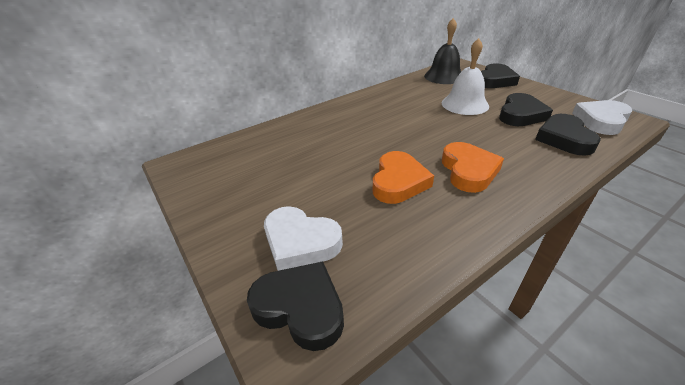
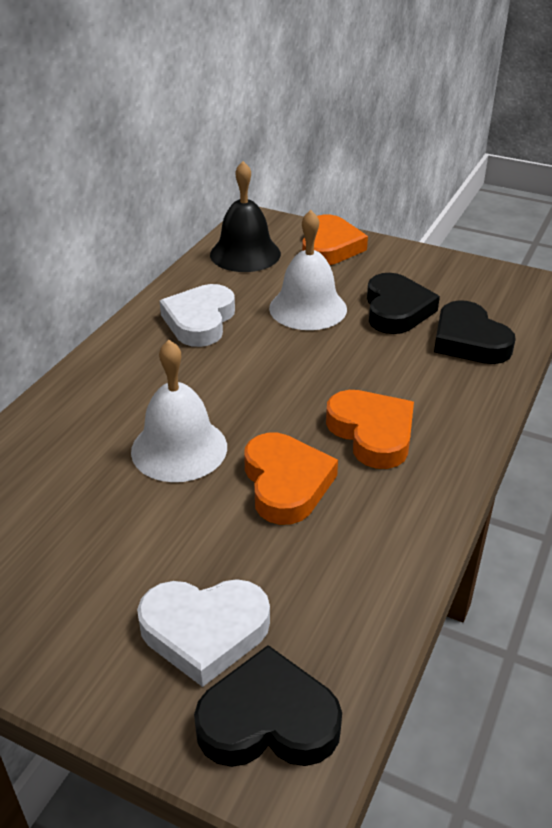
camera: 30 degrees left, 0 degrees up
black heart [481,63,520,88] -> orange heart [302,215,368,265]
white heart [572,100,632,135] -> white heart moved to [160,284,235,347]
none -> white bell [131,340,227,482]

